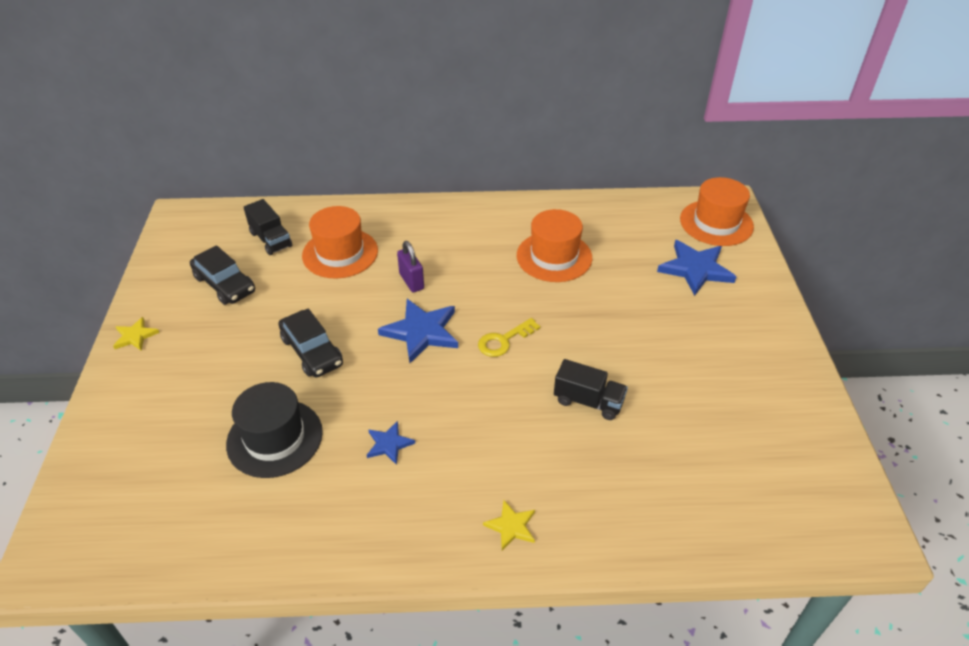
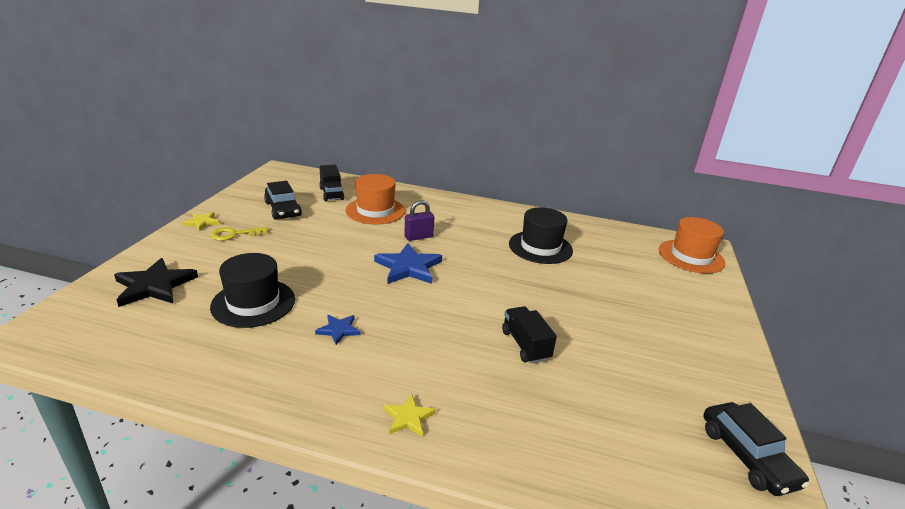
camera: 15 degrees right, 15 degrees down
black car [279,308,343,377] -> black car moved to [704,402,809,496]
purple padlock [397,241,424,292] -> purple padlock turned 75 degrees clockwise [404,200,434,241]
yellow key [478,318,540,357] -> yellow key moved to [210,227,268,241]
orange hat [517,209,592,282] -> black hat [509,207,573,264]
black truck [554,359,628,420] -> black truck turned 150 degrees counterclockwise [502,306,557,364]
blue star [657,240,736,296] -> none
none -> black star [114,258,198,307]

